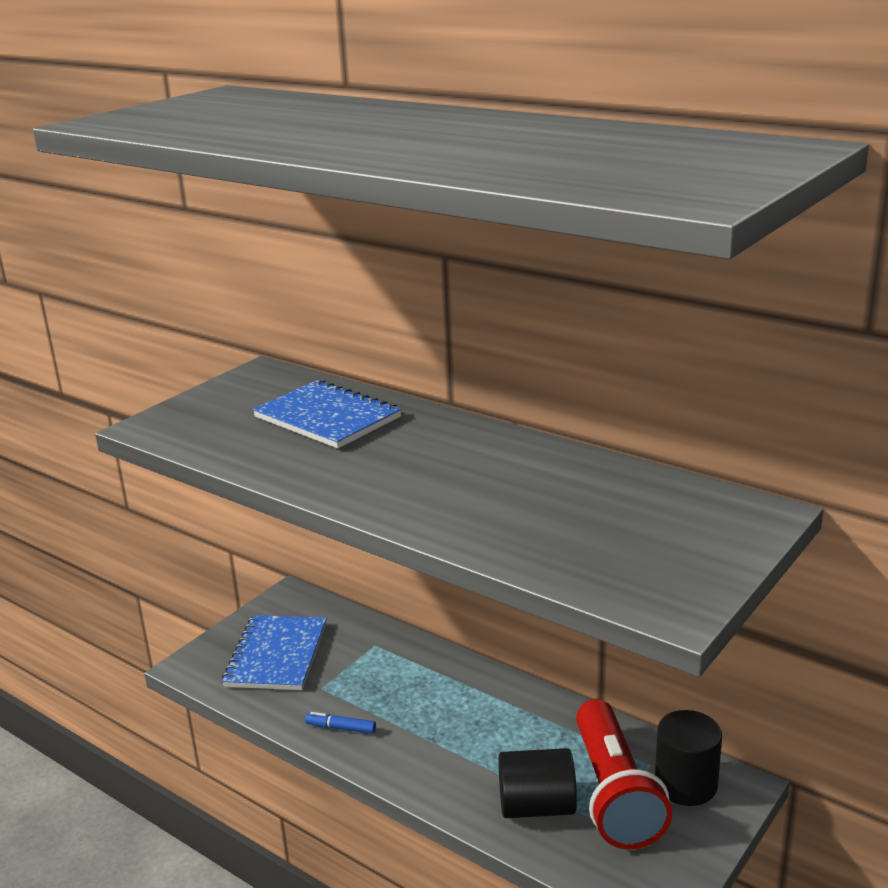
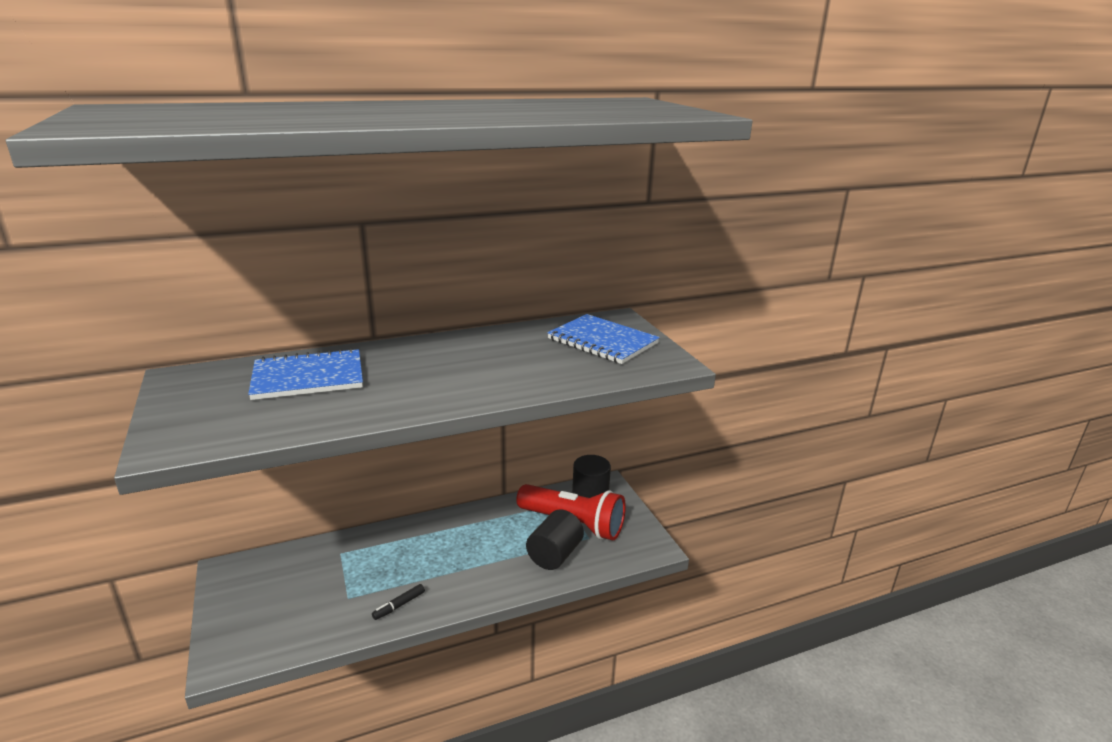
camera: 60 degrees left, 0 degrees up
blue notebook [222,615,326,690] -> blue notebook moved to [547,314,660,364]
blue marker [305,712,376,734] -> black marker [372,584,425,620]

